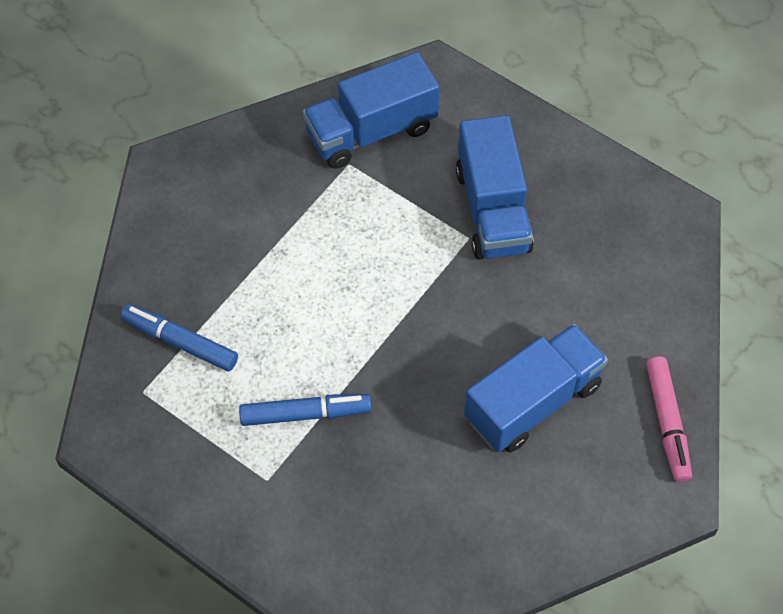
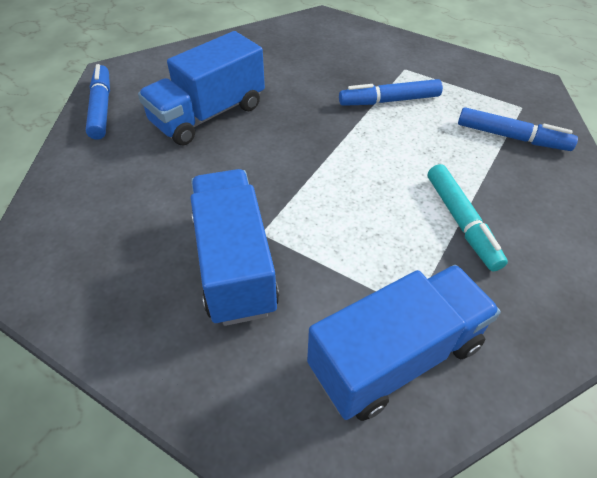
camera: 175 degrees right, 10 degrees down
pink marker [646,356,692,482] -> blue marker [86,64,110,140]
none -> turquoise marker [428,164,508,271]

